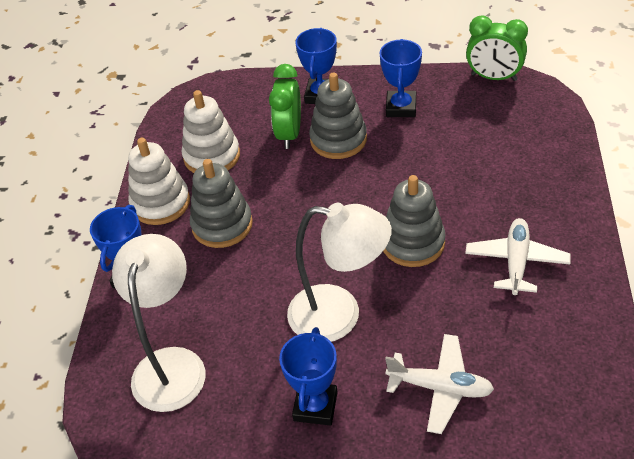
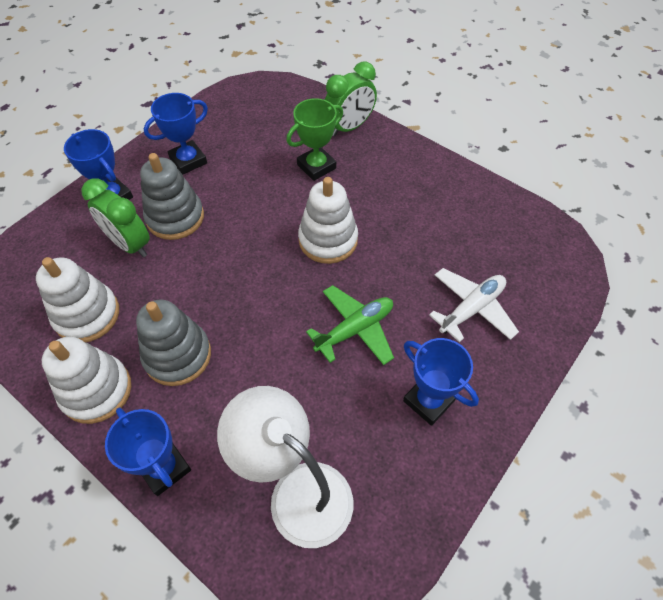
camera: 60 degrees left, 10 degrees up
white lamp [287,203,392,342] -> green plane [306,285,394,365]
blue trophy [380,39,422,117] -> blue trophy turned 75 degrees counterclockwise [144,93,208,175]
grey stacking toy [383,175,446,267] -> white stacking toy [298,177,358,264]
white plane [465,218,571,295] -> none
green clock [466,15,528,81] -> green clock moved to [325,61,377,136]
none -> green trophy [286,98,343,181]

